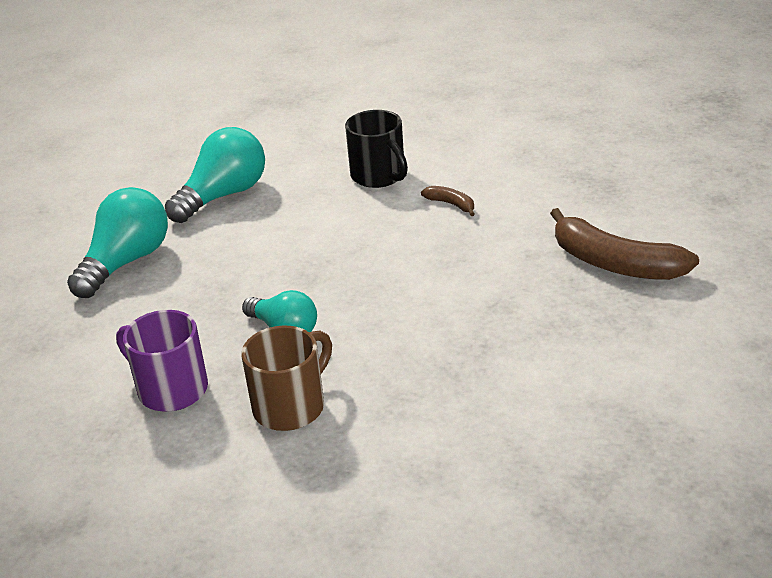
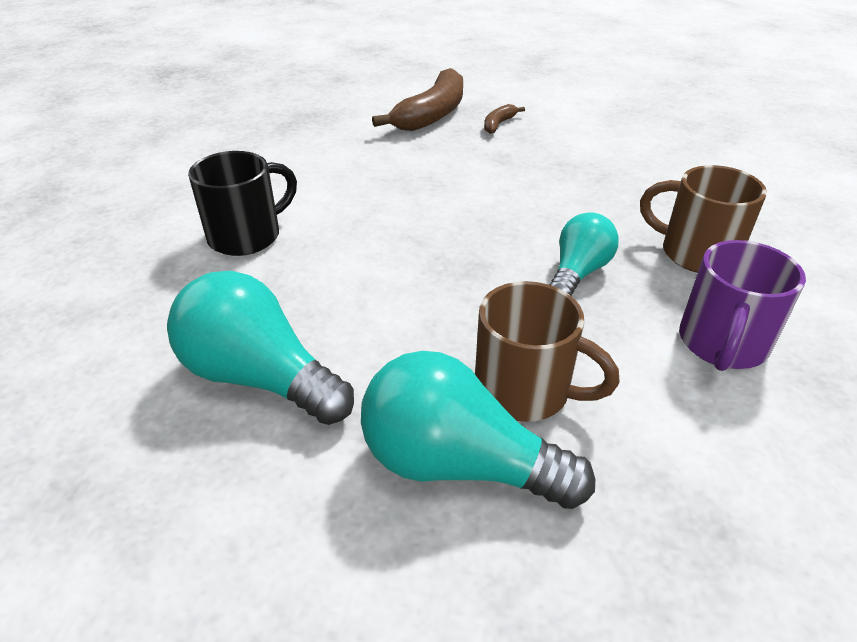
camera: 100 degrees left, 5 degrees up
brown banana [421,186,475,216] -> brown banana moved to [484,104,525,134]
none -> brown mug [475,281,620,422]

